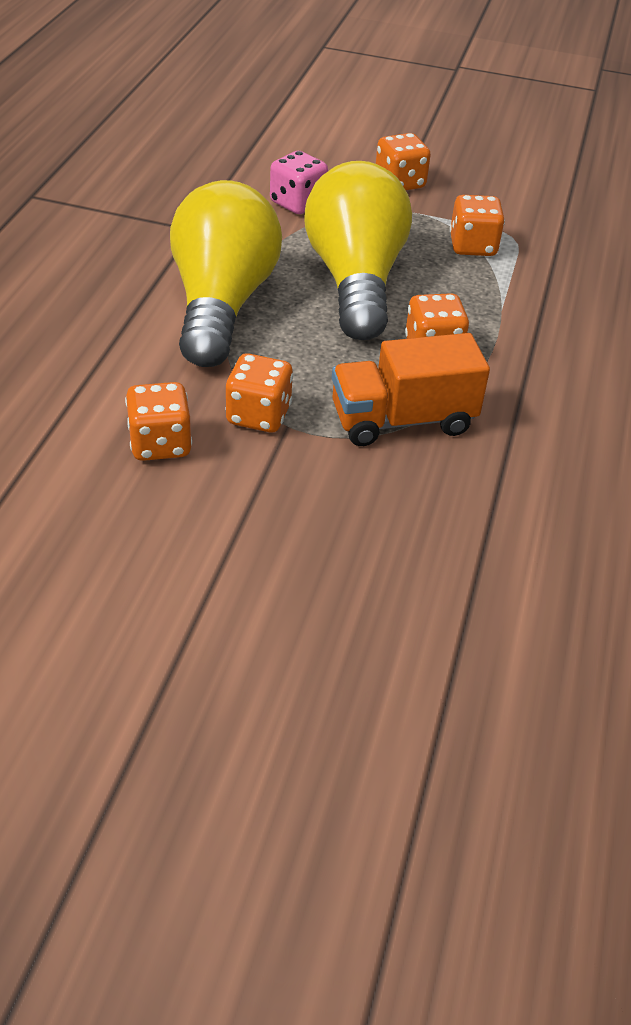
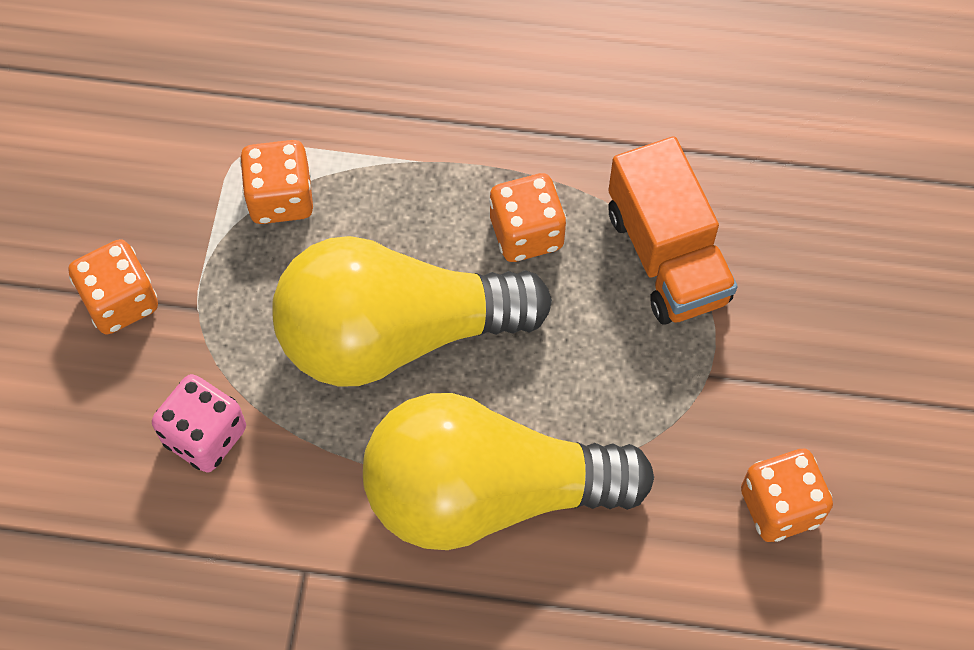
camera: 95 degrees left, 20 degrees up
orange dice [225,353,293,432] -> none

